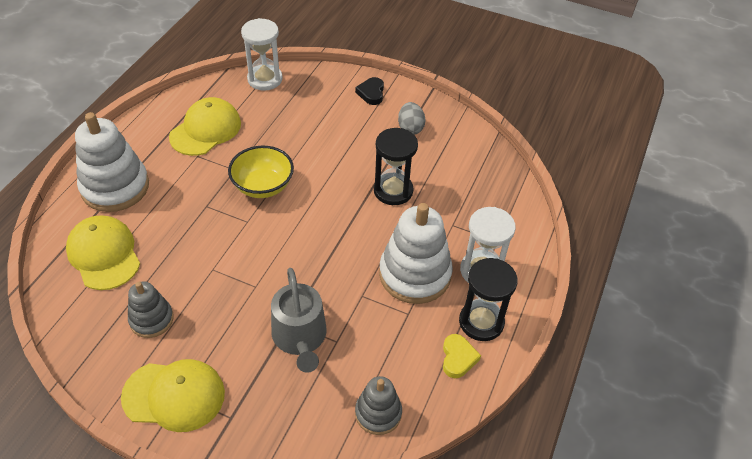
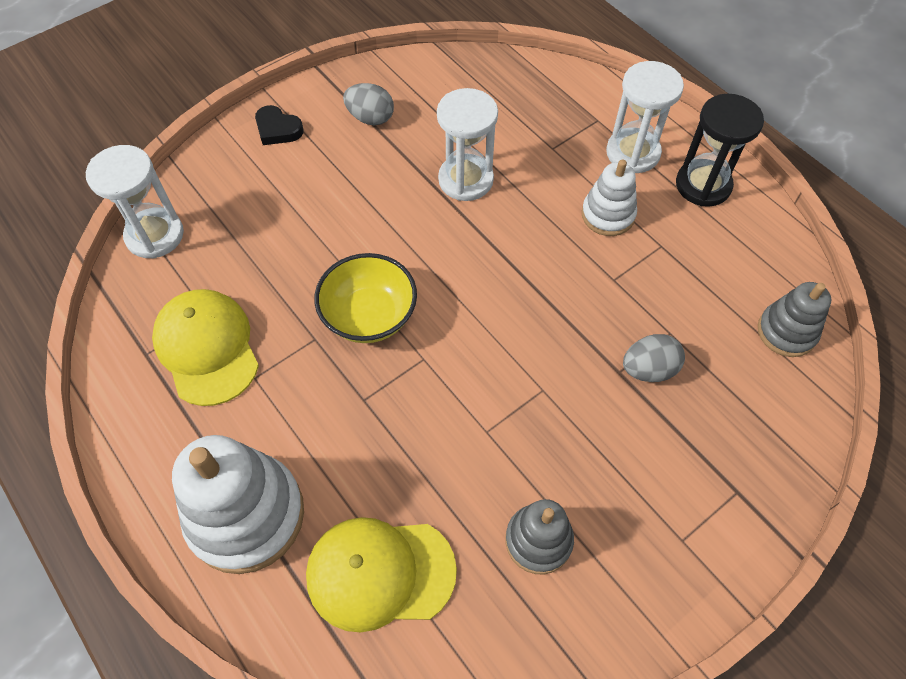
camera: 60 degrees left, 10 degrees up
yellow cap [121,359,225,432] -> none
grey watering can [271,268,327,373] -> grey egg [623,334,685,382]
black hourglass [374,128,418,205] -> white hourglass [437,88,498,201]
white stacking toy [379,203,453,304] -> white stacking toy [582,160,637,236], size x0.57
yellow heart [443,334,481,378] -> none

